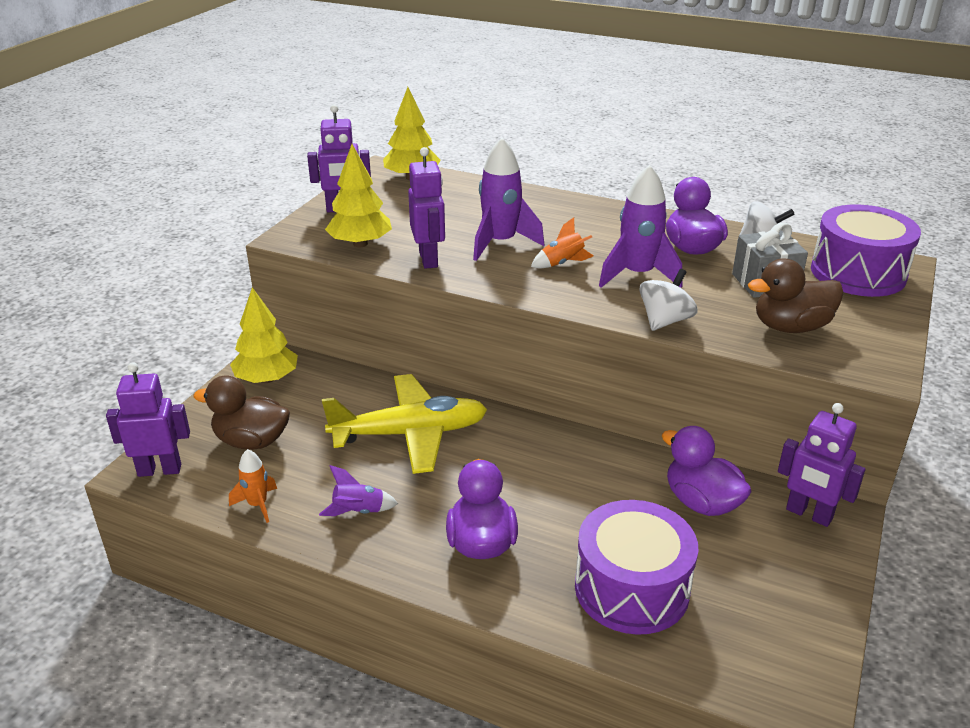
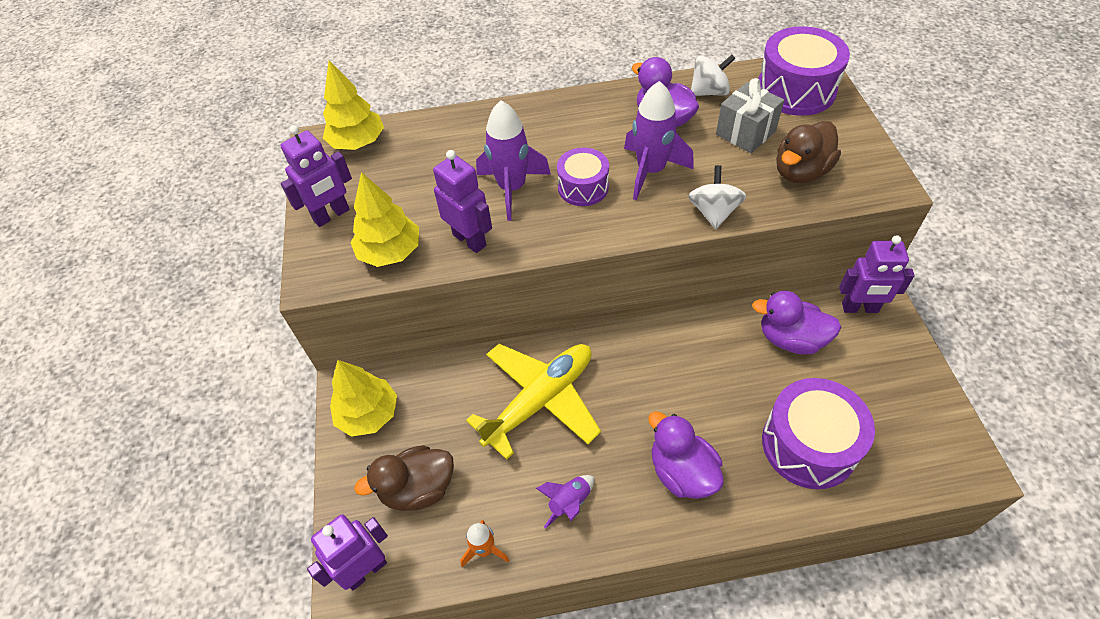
camera: 30 degrees left, 20 degrees up
orange rocket [531,217,593,268] -> purple drum [557,148,609,206]

